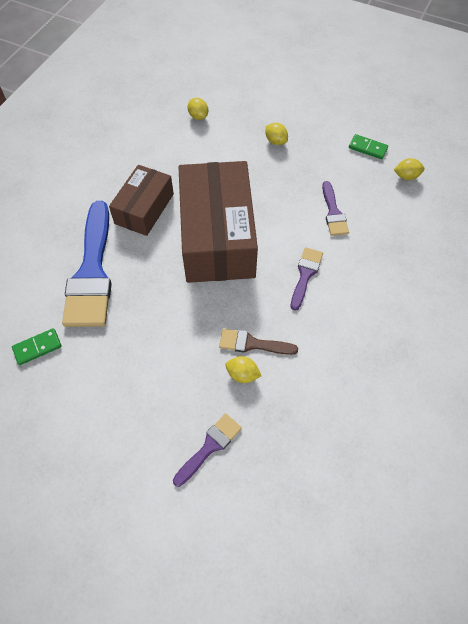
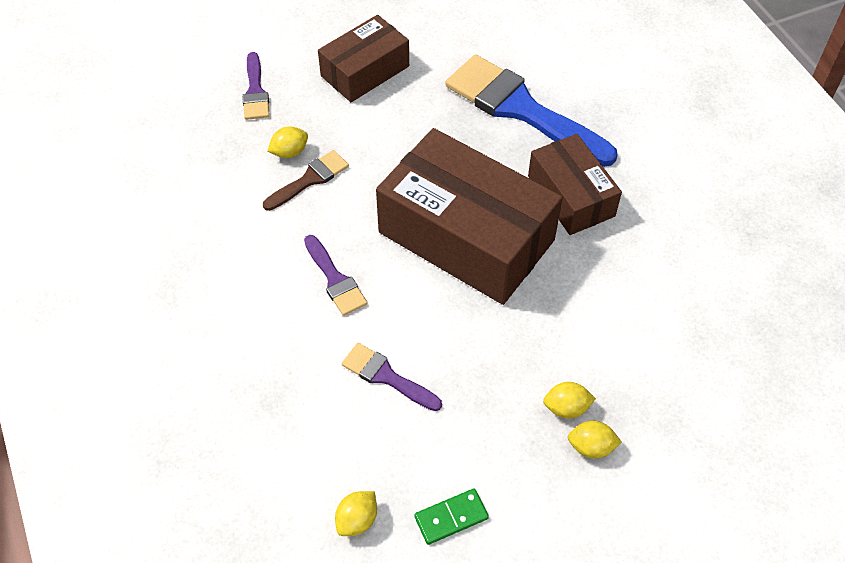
camera: 130 degrees right, 5 degrees down
green domino [12,328,62,365] -> none
yellow lemon [188,98,208,120] -> yellow lemon moved to [568,421,622,459]
none -> brown box [318,15,409,102]

